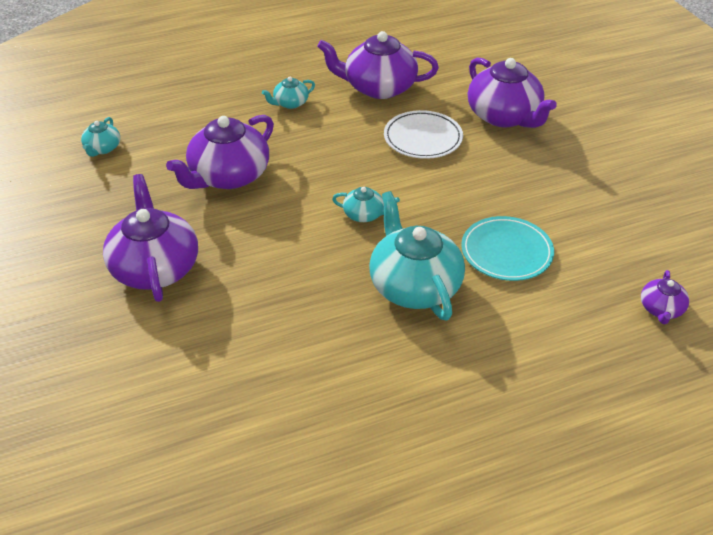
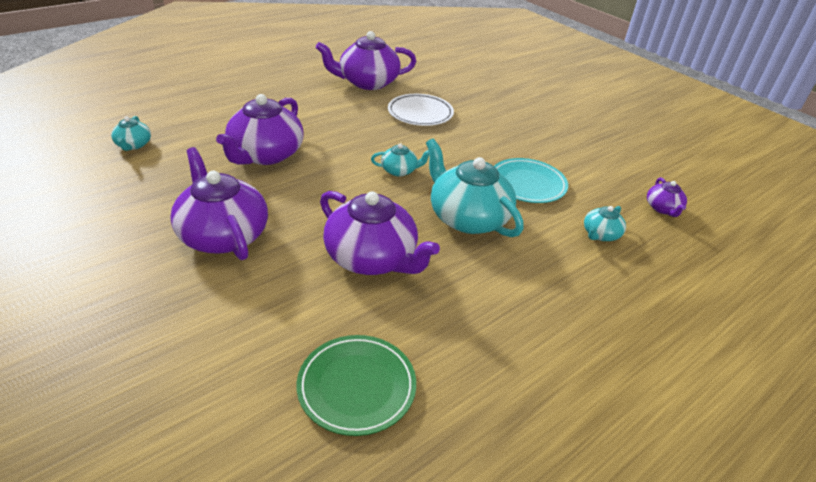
camera: 20 degrees left, 5 degrees down
turquoise teapot [262,77,315,109] -> turquoise teapot moved to [584,206,626,241]
purple teapot [468,57,557,128] -> purple teapot moved to [320,191,440,275]
none -> green plate [297,335,416,436]

